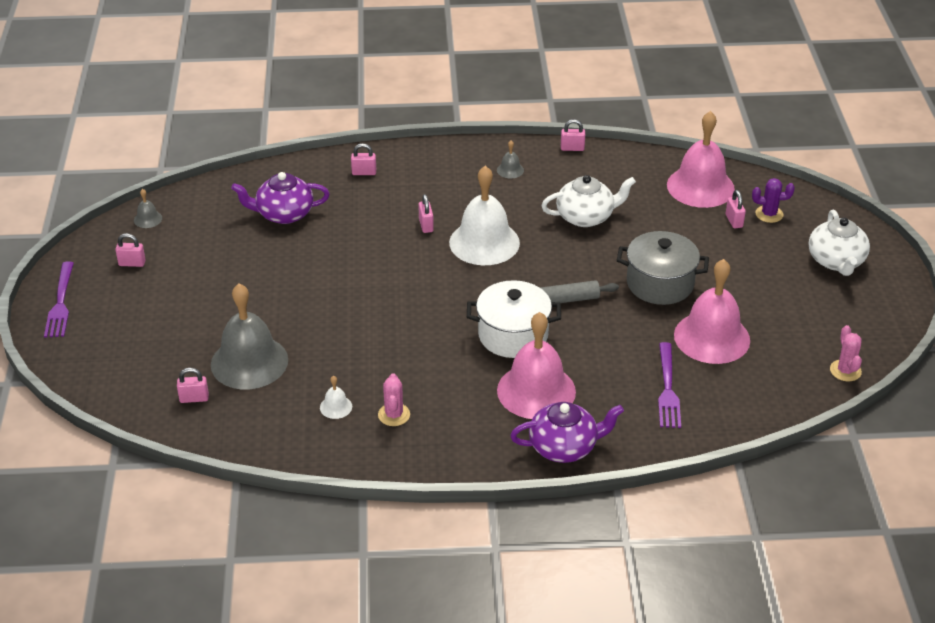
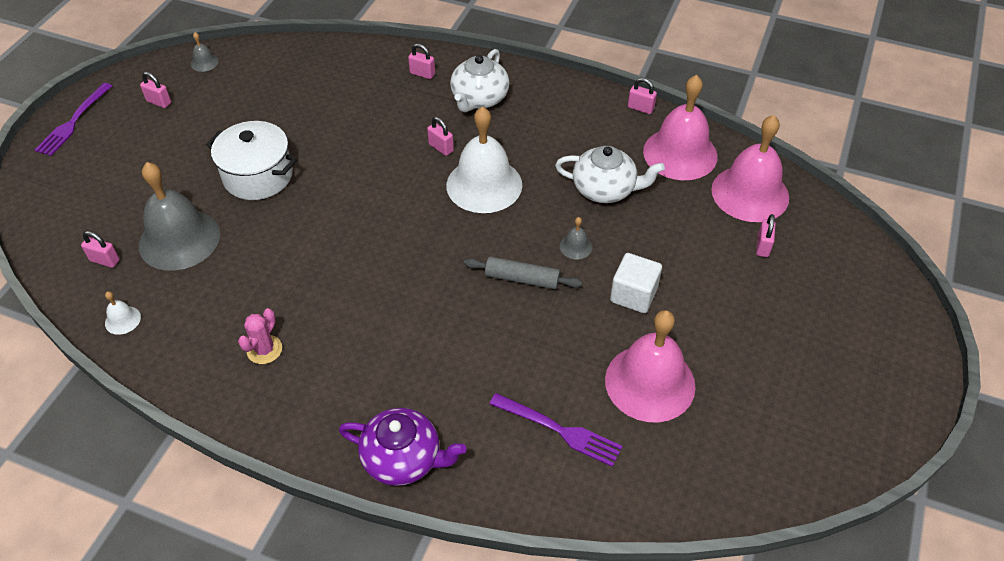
camera: 25 degrees right, 10 degrees up
purple teapot [231,172,330,224] -> none
white bell [320,376,352,419] -> white bell moved to [105,291,141,335]
pink padlock [418,194,434,233] -> pink padlock turned 60 degrees counterclockwise [427,117,454,156]
white pot [467,280,561,358] -> white pot moved to [206,121,297,200]
grey bell [497,140,524,178] -> grey bell moved to [560,217,592,259]
pink bell [497,312,576,419] -> pink bell moved to [643,75,718,180]
grey pot [617,231,709,305] -> white cube [610,253,662,313]
purple fork [658,342,681,428] -> purple fork turned 90 degrees counterclockwise [489,393,623,467]
purple cactus [752,178,795,223] -> none
white teapot [809,210,870,276] -> white teapot moved to [450,49,509,112]
pink cactus [830,325,862,381] -> none

